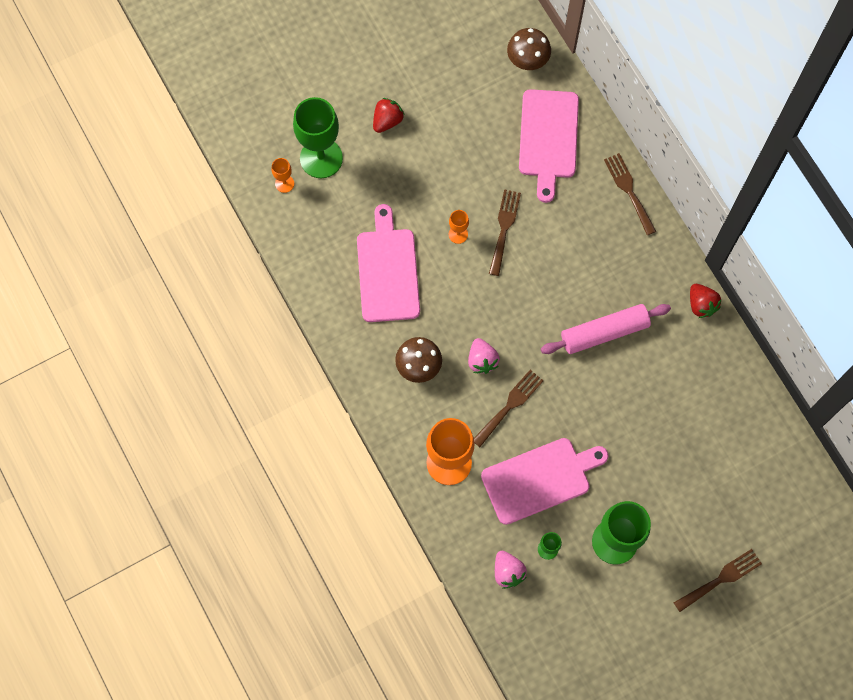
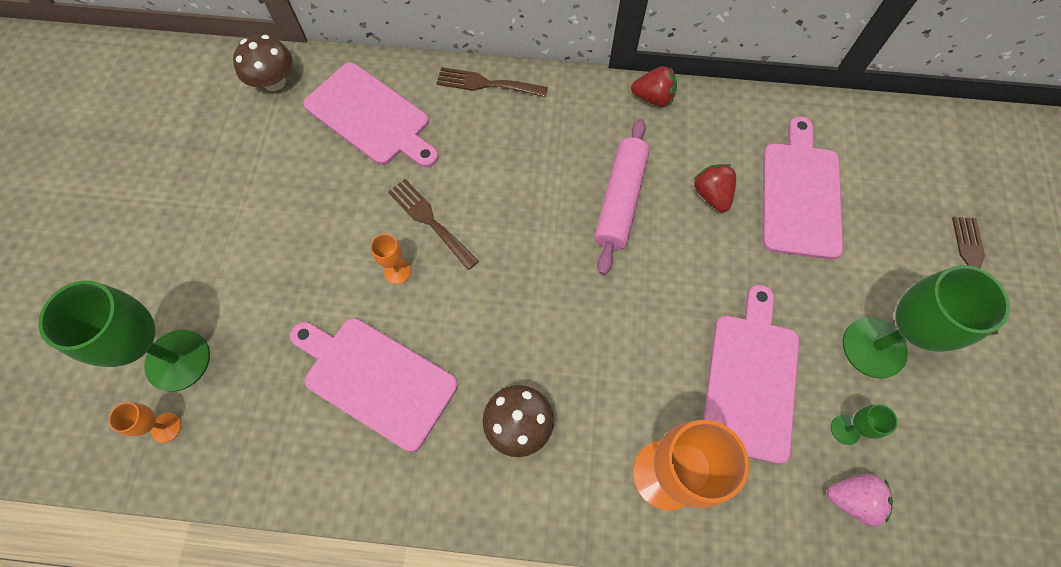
camera: 55 degrees left, 5 degrees down
red strawberry [373,98,404,133] -> red strawberry moved to [694,164,736,212]
pink strawberry [468,338,500,374] -> none
brown fork [474,370,544,447] -> none
none -> pink cutting board [763,116,843,260]

